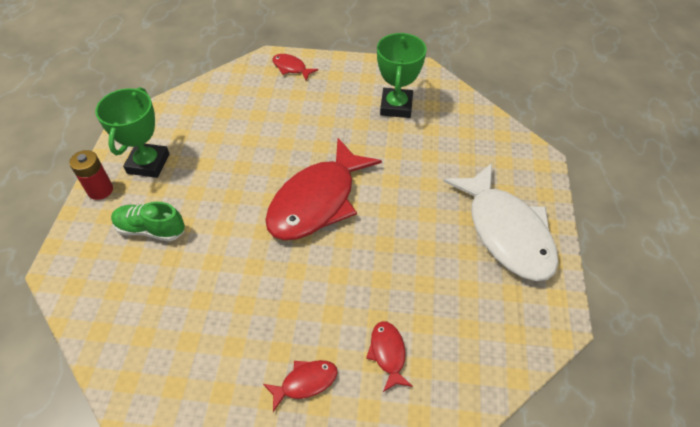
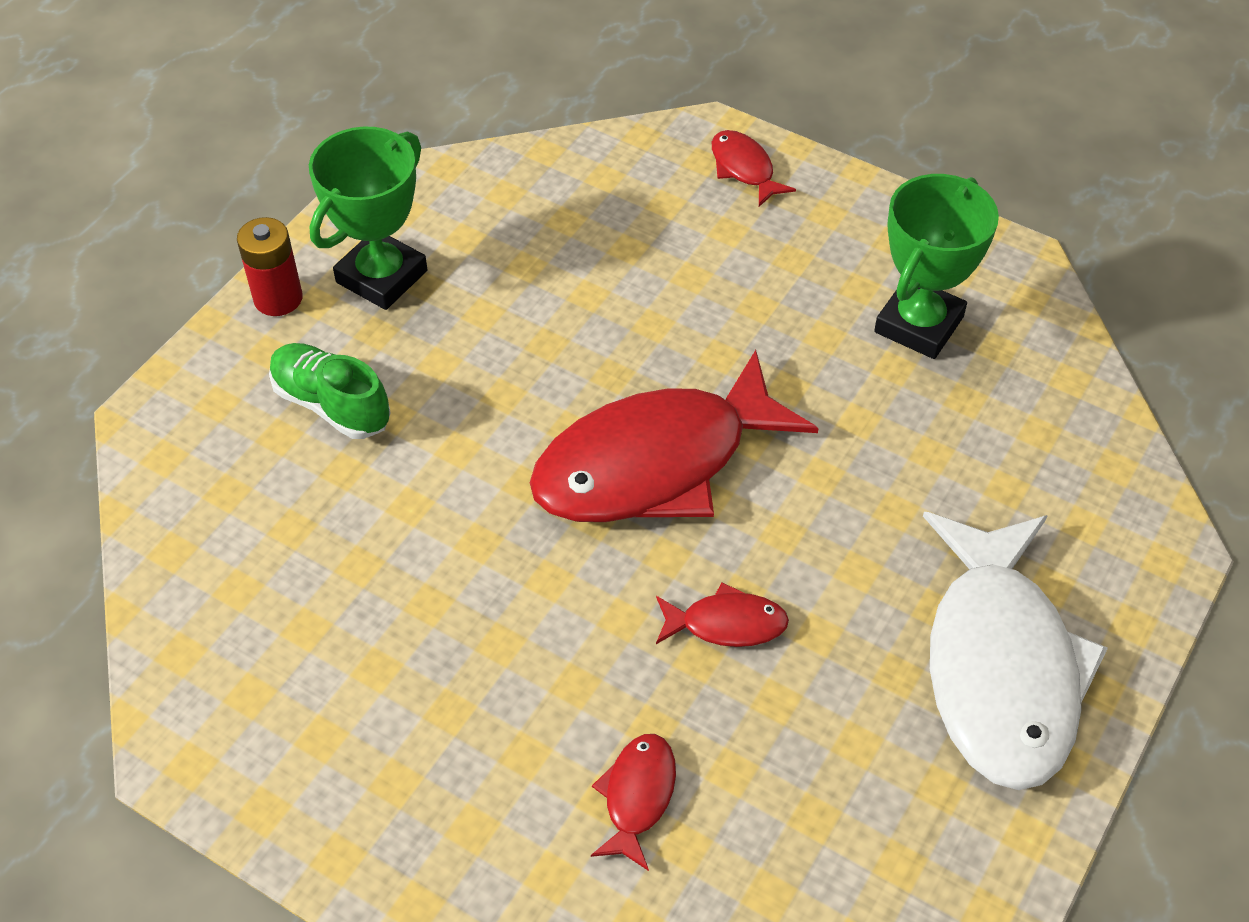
camera: 25 degrees right, 0 degrees up
red fish [263,360,338,412] -> red fish moved to [656,582,789,647]

